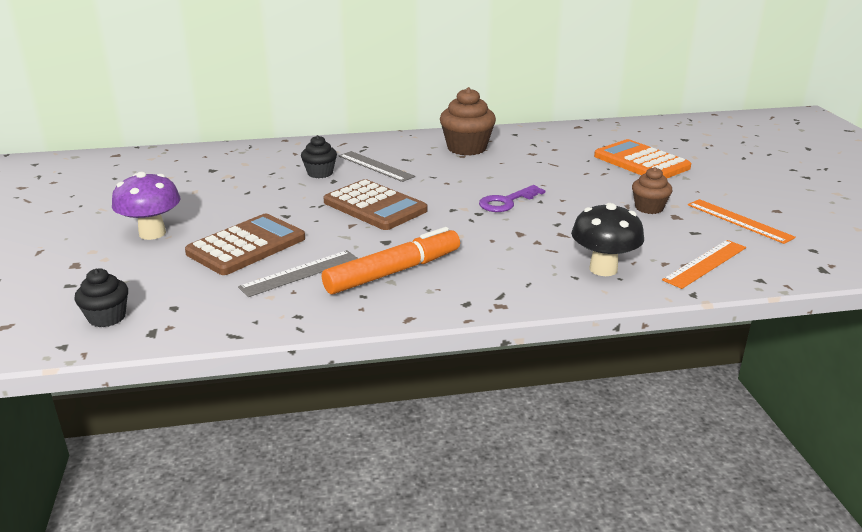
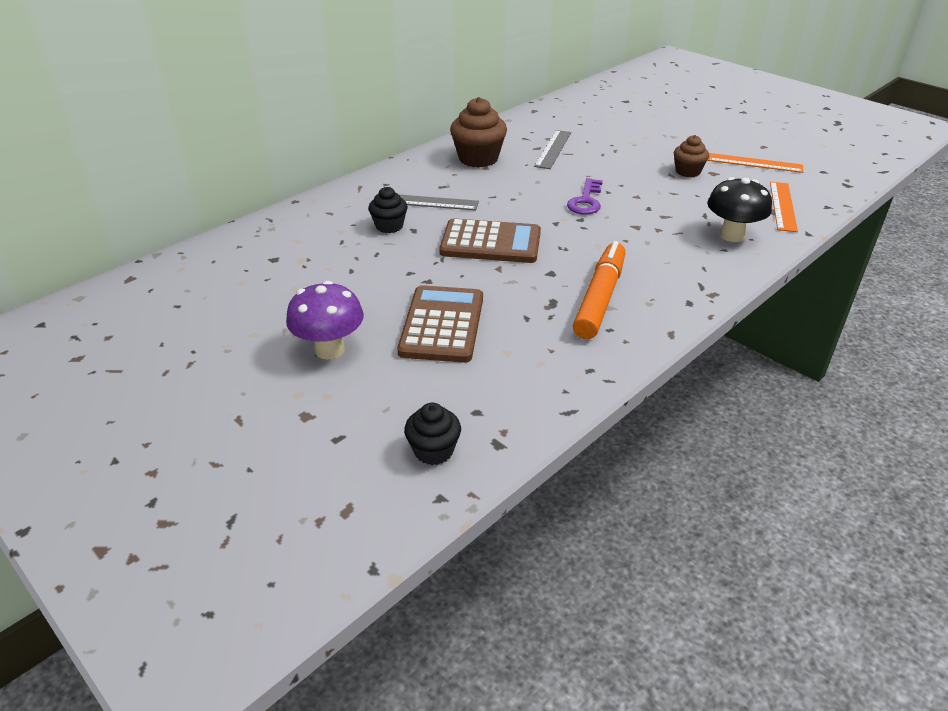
camera: 35 degrees left, 10 degrees up
grey ruler [238,250,358,297] -> grey ruler moved to [534,130,571,169]
orange calculator [594,139,691,178] -> none

